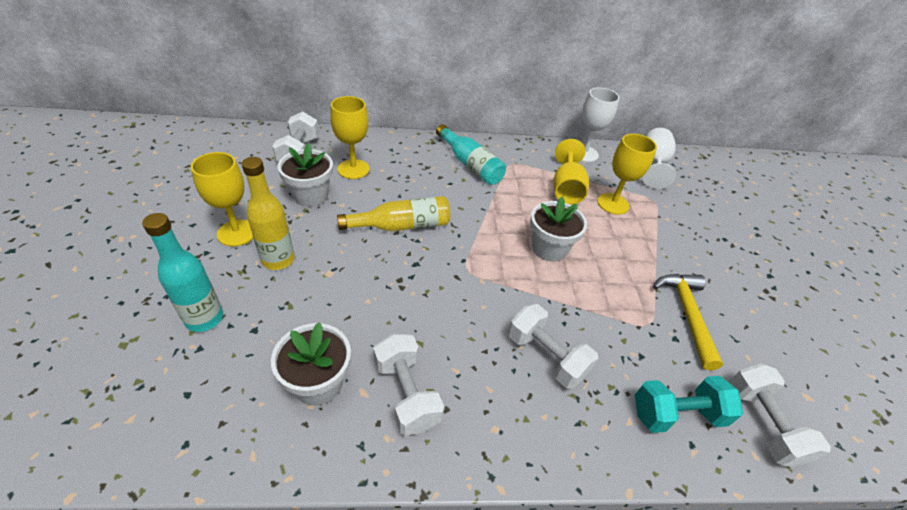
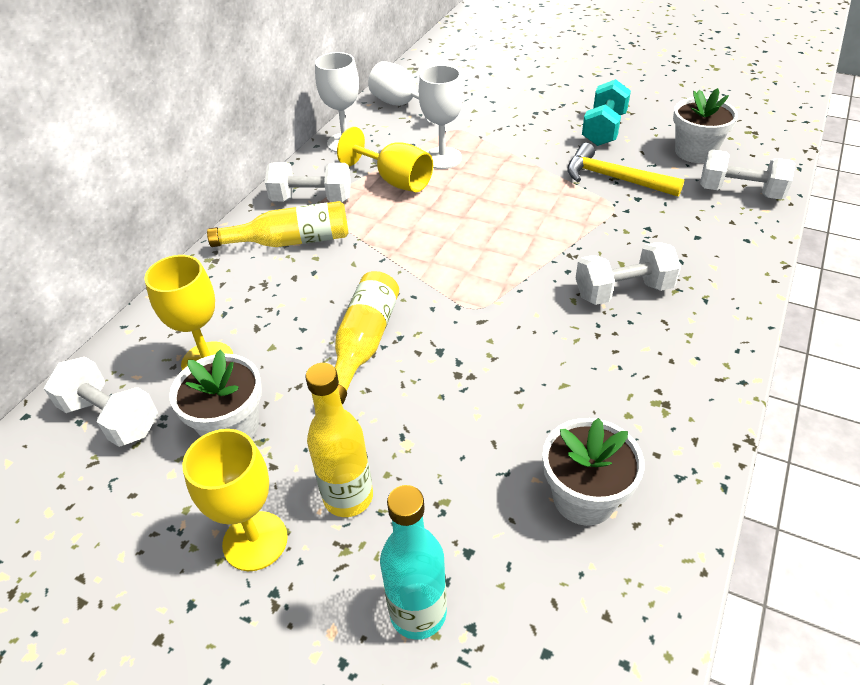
camera: 55 degrees left, 0 degrees up
white dumbbell [373,334,444,435] -> white dumbbell moved to [265,162,351,202]
turquoise bottle [436,124,506,185] -> yellow bottle [207,201,349,247]
white flower pot [530,197,587,261] -> white flower pot moved to [673,88,738,163]
yellow goblet [597,134,657,215] -> white goblet [419,65,463,169]
turquoise dumbbell [635,376,743,433] -> turquoise dumbbell moved to [582,79,631,146]

